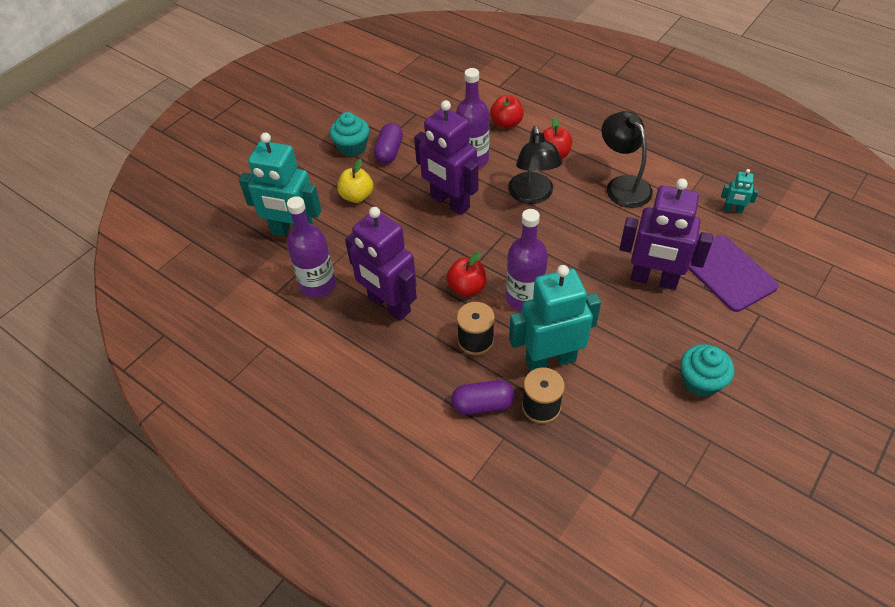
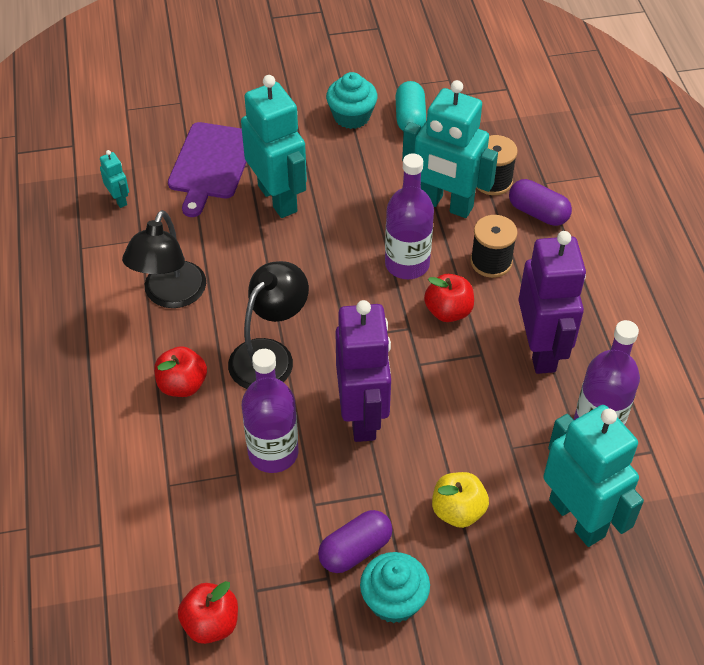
camera: 140 degrees left, 0 degrees up
red apple [490,95,524,129] -> red apple moved to [178,581,238,644]
purple robot [619,179,713,290] -> turquoise robot [241,75,307,218]
none -> turquoise capsule [395,81,426,131]

